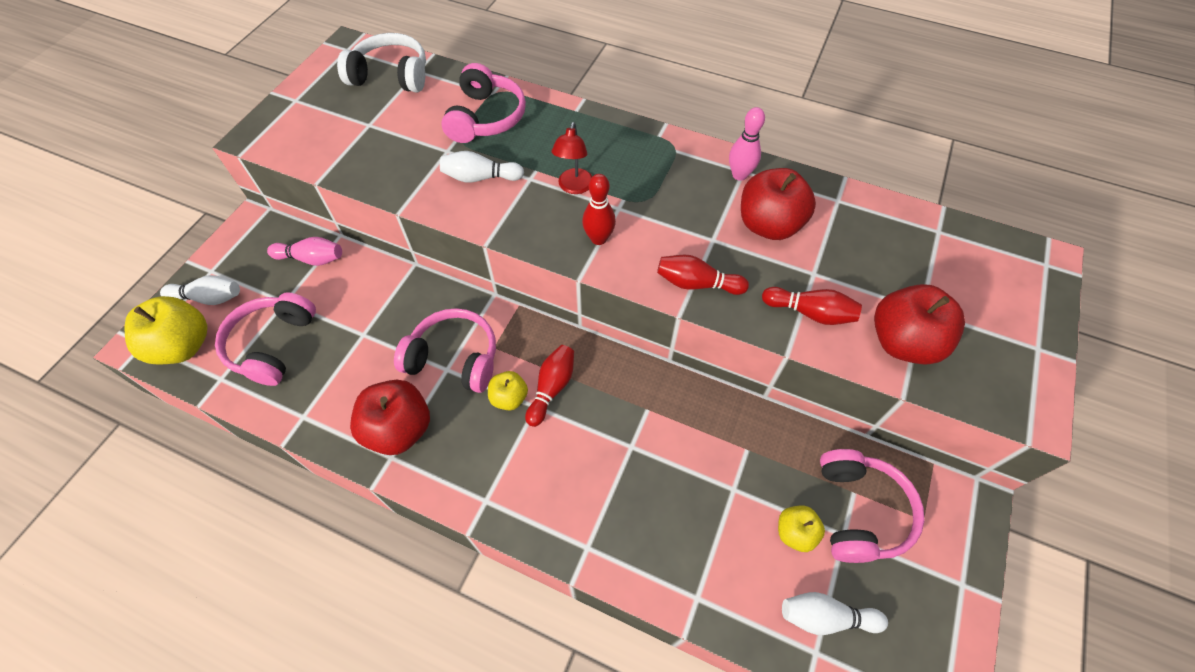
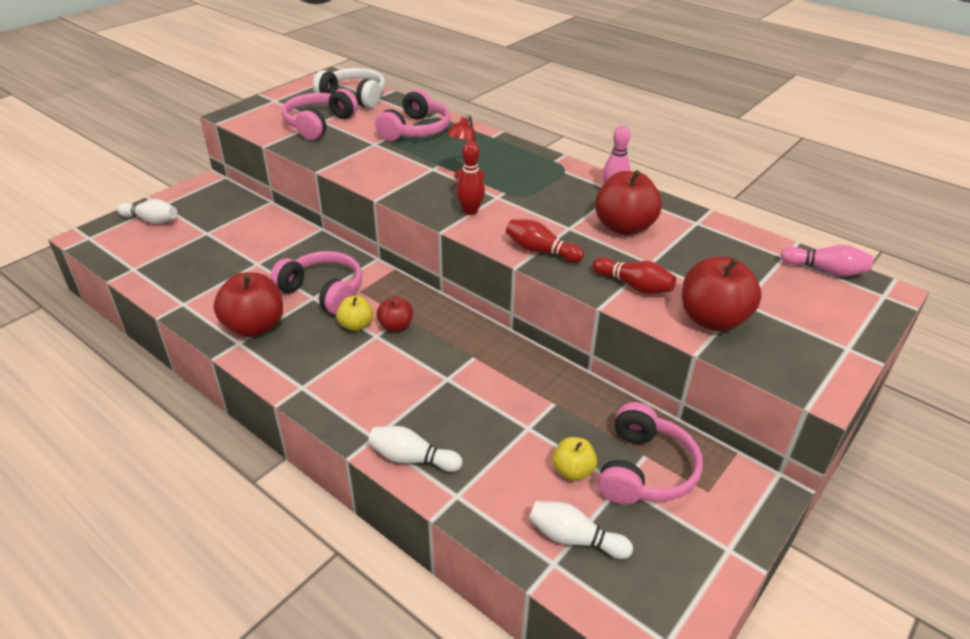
camera: 15 degrees right, 20 degrees down
yellow apple [125,296,208,365] -> none
pink headphones [215,292,316,386] -> pink headphones moved to [282,89,358,140]
pink bowling pin [267,237,342,266] -> pink bowling pin moved to [780,245,873,277]
white bowling pin [440,151,524,183] -> white bowling pin moved to [368,426,463,472]
red bowling pin [525,345,574,427] -> red apple [377,297,413,332]

